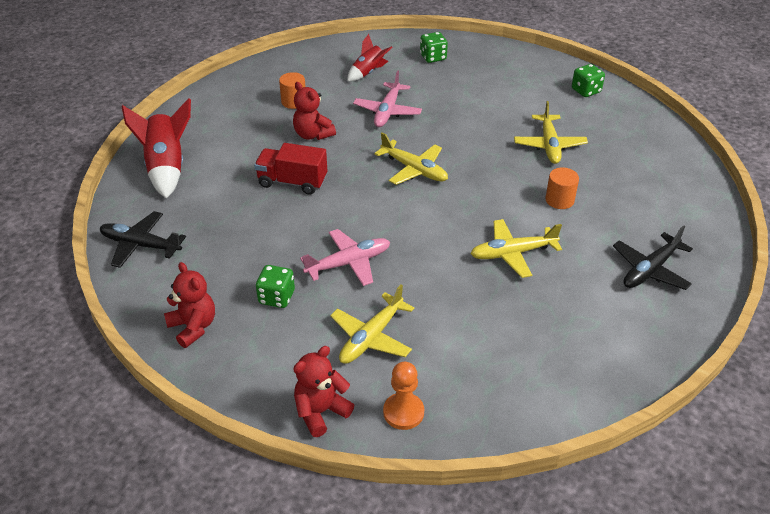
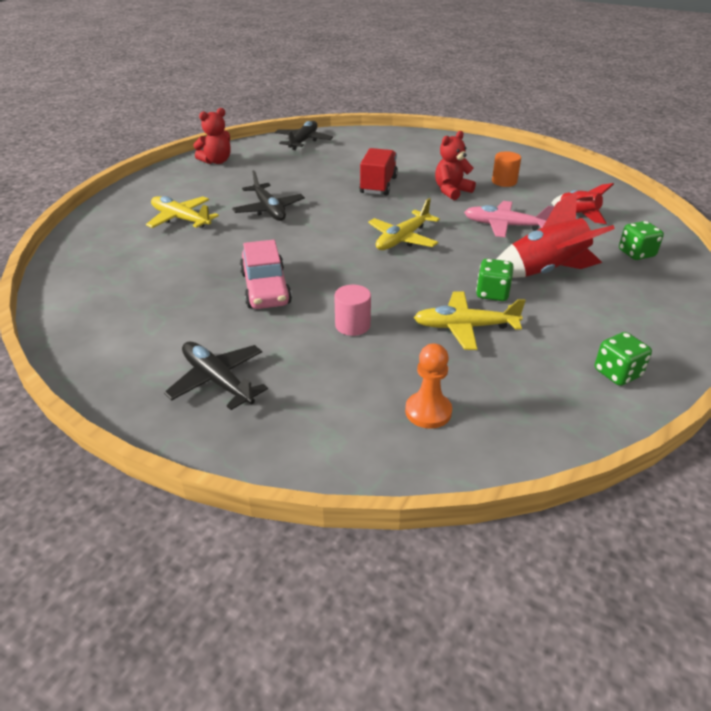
camera: 90 degrees right, 5 degrees down
red rocket [122,98,191,199] -> red rocket moved to [496,191,615,278]
green dice [256,265,295,308] -> green dice moved to [476,258,514,301]
red teddy bear [293,346,354,437] -> none
pink plane [300,229,390,286] -> black plane [232,170,305,221]
orange pawn [383,362,424,430] -> orange pawn moved to [405,343,452,429]
yellow plane [470,219,562,278] -> pink car [240,240,292,309]
orange cylinder [545,167,579,209] -> pink cylinder [334,285,371,336]

